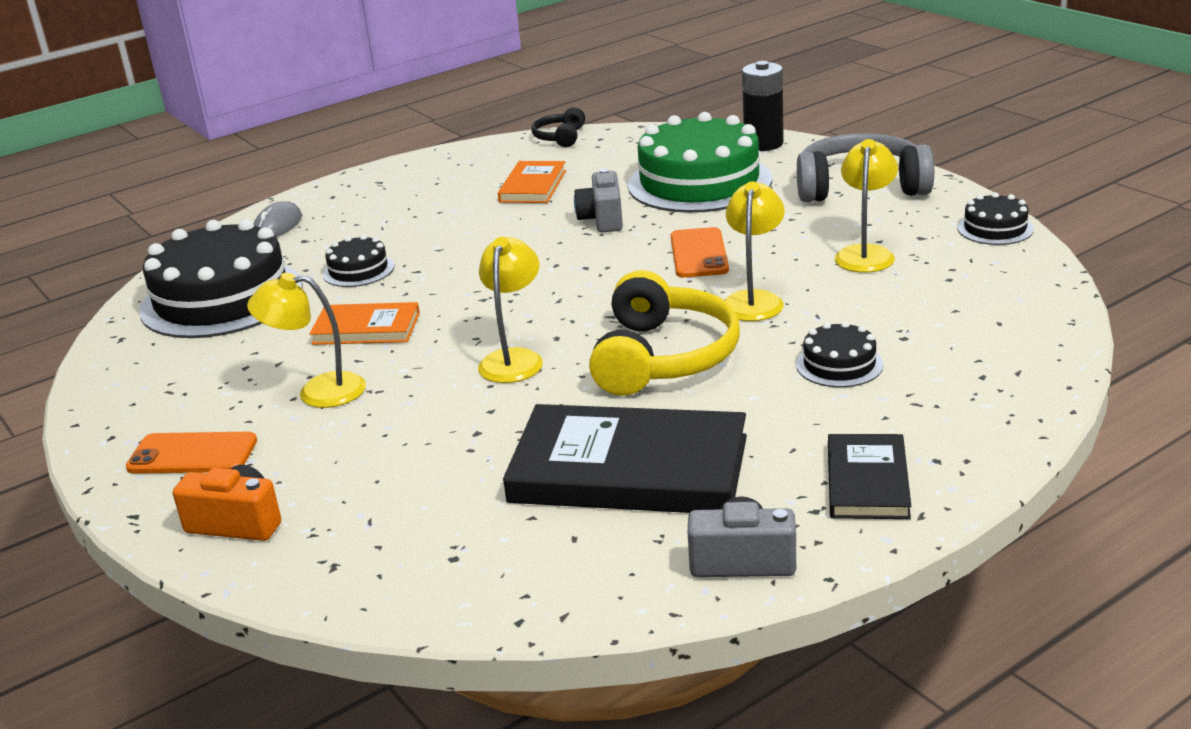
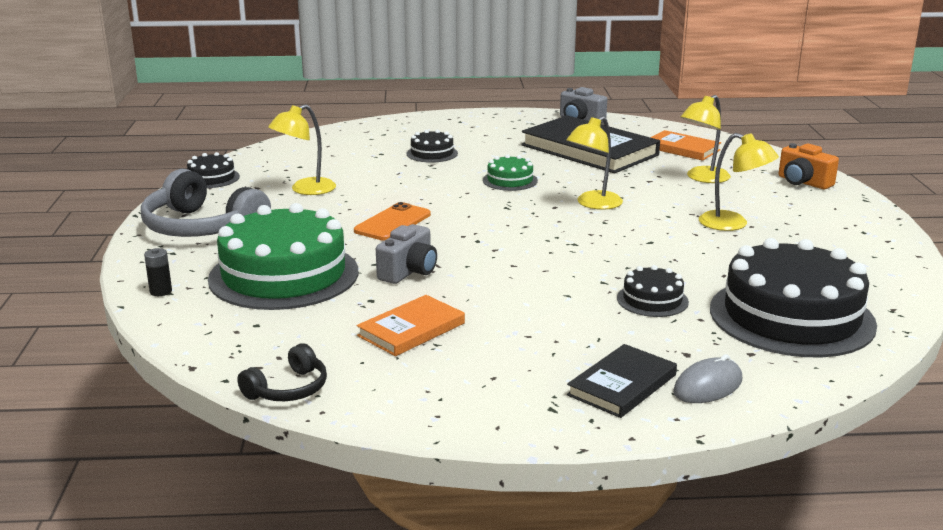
camera: 150 degrees left, 5 degrees down
orange phone [126,432,257,474] -> none
orange book [309,302,420,345] -> orange book moved to [650,130,721,161]
yellow headphones [589,270,740,396] -> green cake [483,154,538,191]
yellow lamp [724,181,785,321] -> yellow lamp moved to [681,95,731,183]
black battery [742,61,784,151] -> black battery [144,248,172,296], size x0.49
black book [828,434,911,519] -> black book moved to [567,344,677,418]

